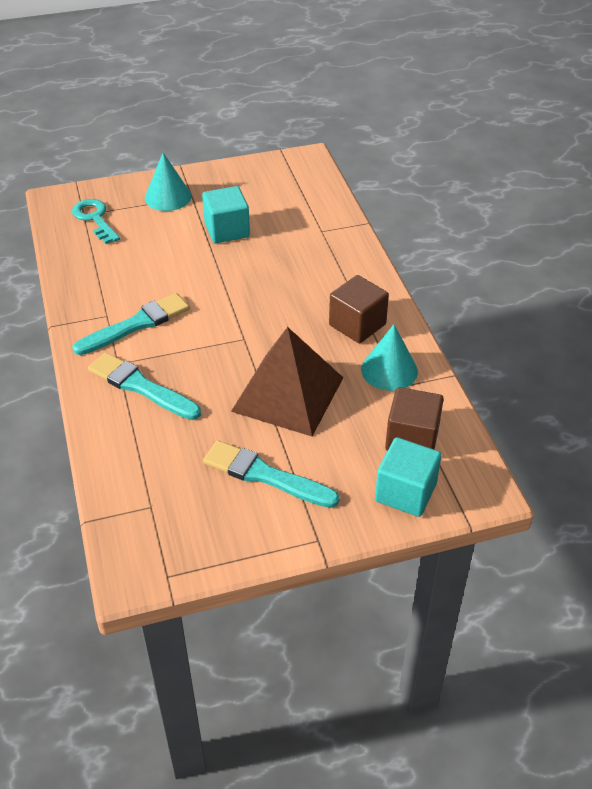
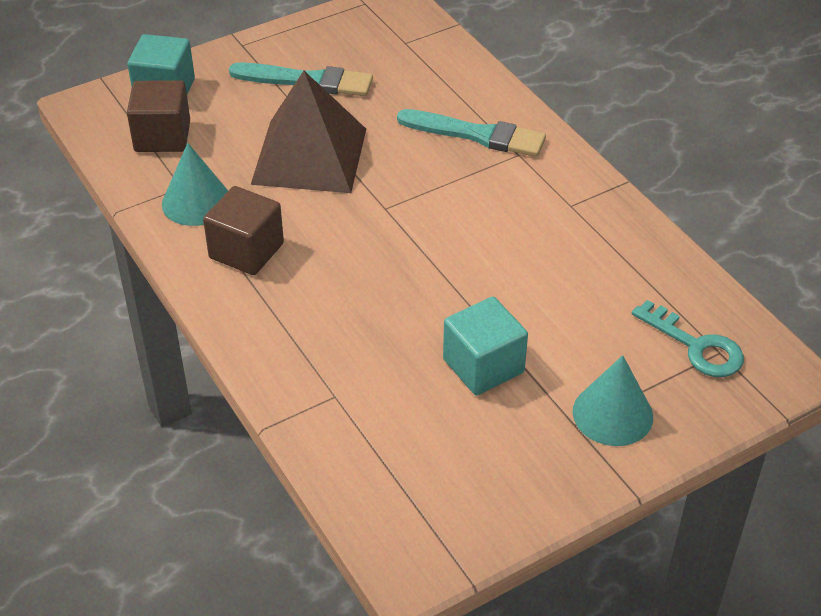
camera: 165 degrees right, 0 degrees up
turquoise brush [72,293,189,355] -> none

